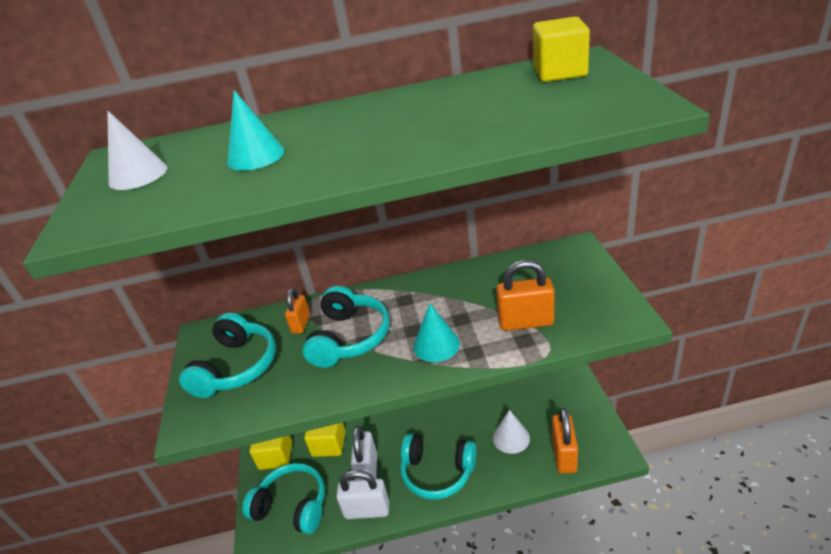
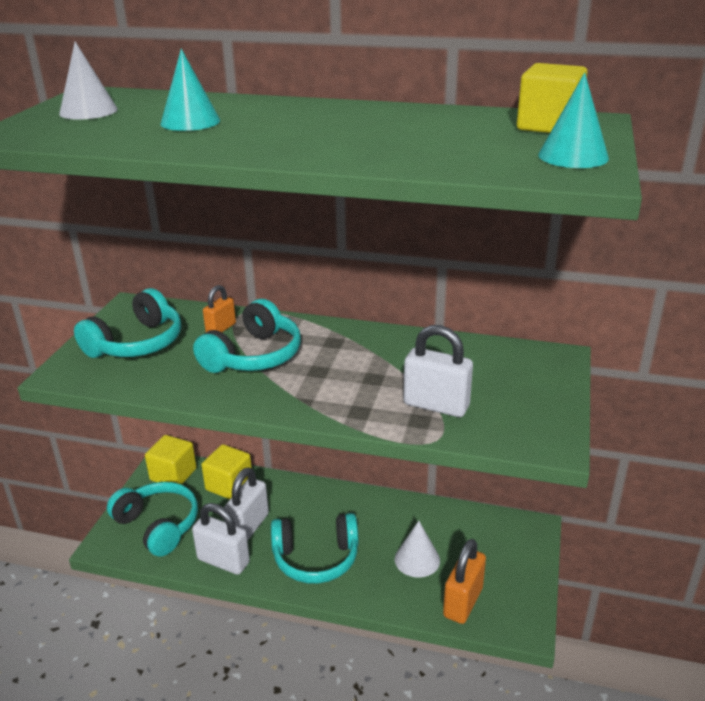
camera: 20 degrees right, 5 degrees down
turquoise headphones [400,434,477,500] -> turquoise headphones turned 45 degrees counterclockwise [271,513,359,584]
turquoise cone [413,303,460,362] -> turquoise cone moved to [538,73,609,168]
orange padlock [496,260,554,331] -> white padlock [404,325,473,417]

